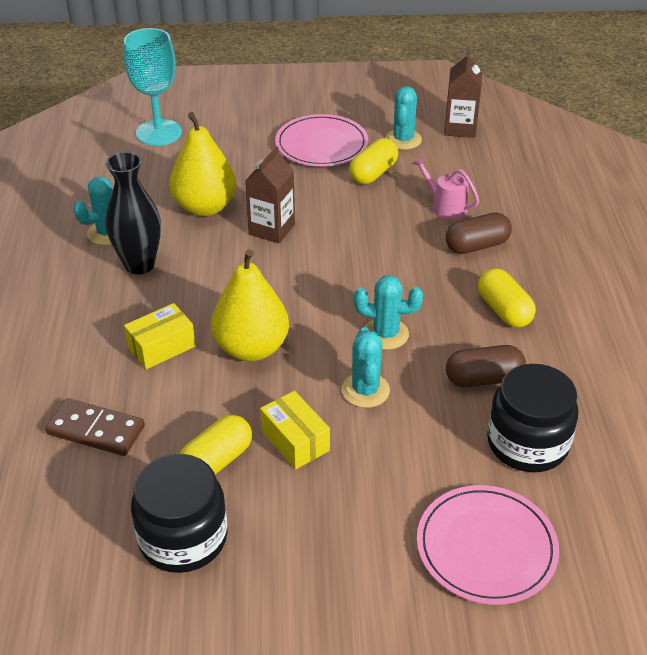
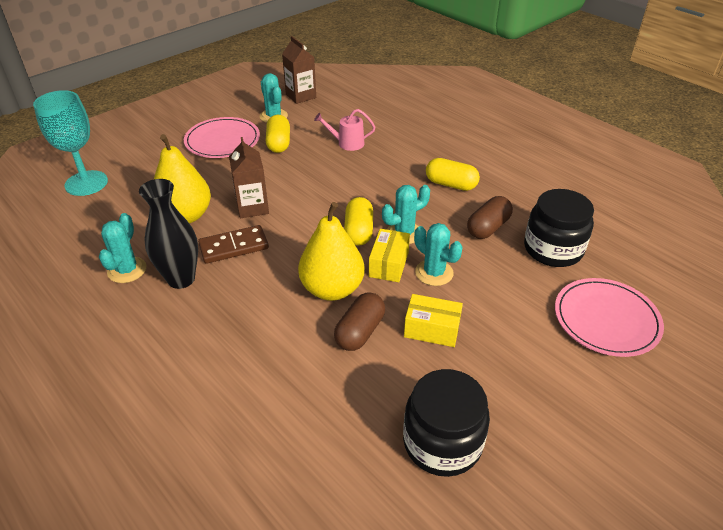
camera: 40 degrees left, 0 degrees up
brown domino [45,398,145,456] -> brown domino moved to [198,225,269,264]
yellow box [124,303,195,369] -> yellow box moved to [369,229,410,282]
yellow capsule [179,415,252,475] -> yellow capsule moved to [344,197,373,246]
brown capsule [446,212,512,254] -> brown capsule moved to [334,292,385,351]

